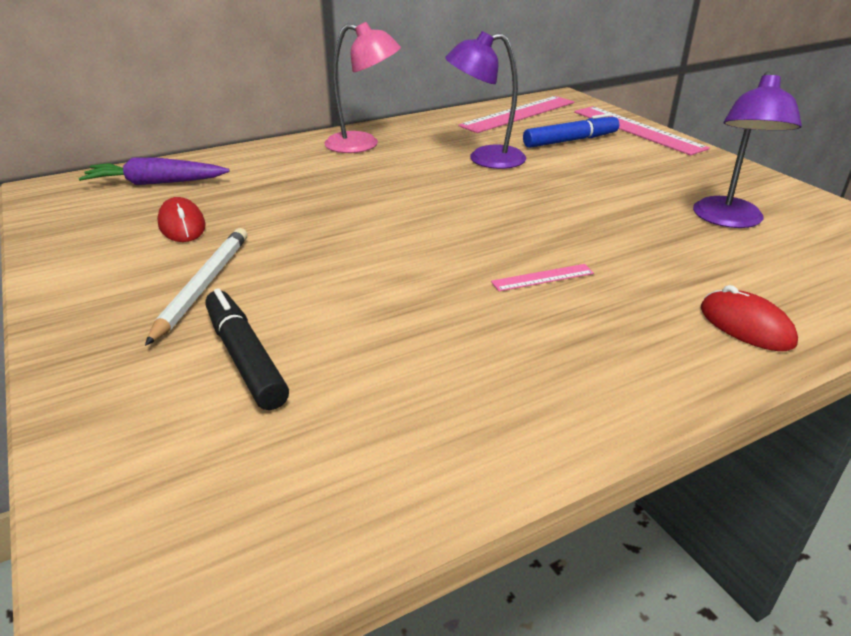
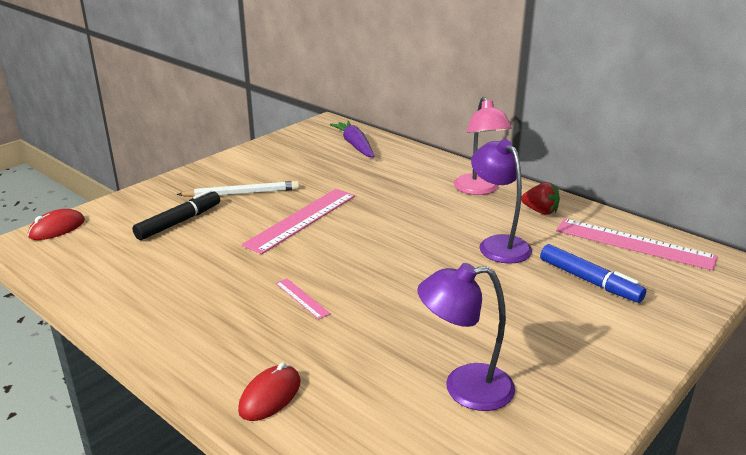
camera: 70 degrees right, 5 degrees down
red mouse [157,197,206,242] -> red mouse moved to [28,209,85,240]
pink ruler [574,106,710,155] -> pink ruler moved to [241,189,355,254]
none -> red strawberry [521,182,560,215]

